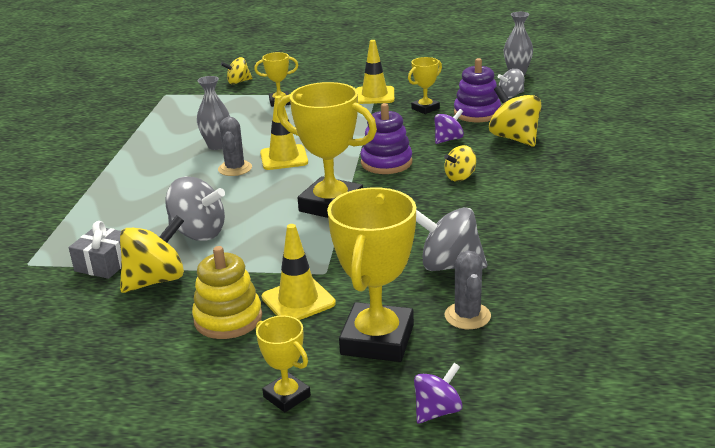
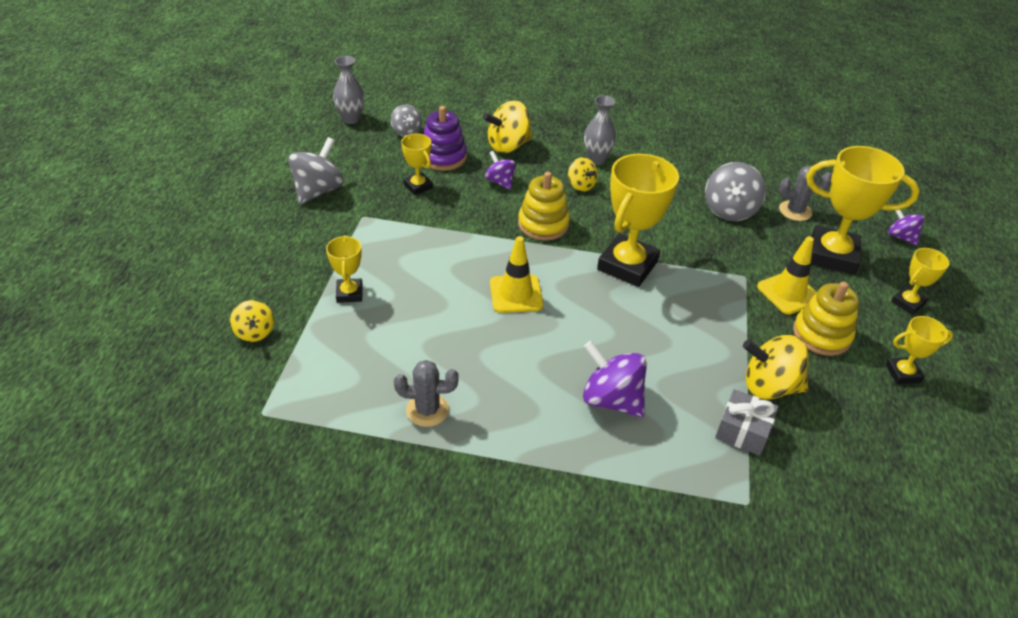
camera: 90 degrees left, 15 degrees up
yellow spinning top [120,215,184,293] -> yellow spinning top turned 45 degrees counterclockwise [743,335,808,400]
grey spinning top [165,177,225,241] -> grey spinning top moved to [288,137,344,205]
grey vase [197,76,230,150] -> grey vase moved to [584,95,616,165]
grey cactus [218,117,252,176] -> grey cactus moved to [394,360,459,427]
yellow traffic cone [356,40,394,104] -> none
purple stacking toy [360,103,412,174] -> yellow stacking toy [518,172,570,241]
none -> purple spinning top [583,341,647,418]
none -> yellow trophy [886,316,953,384]

